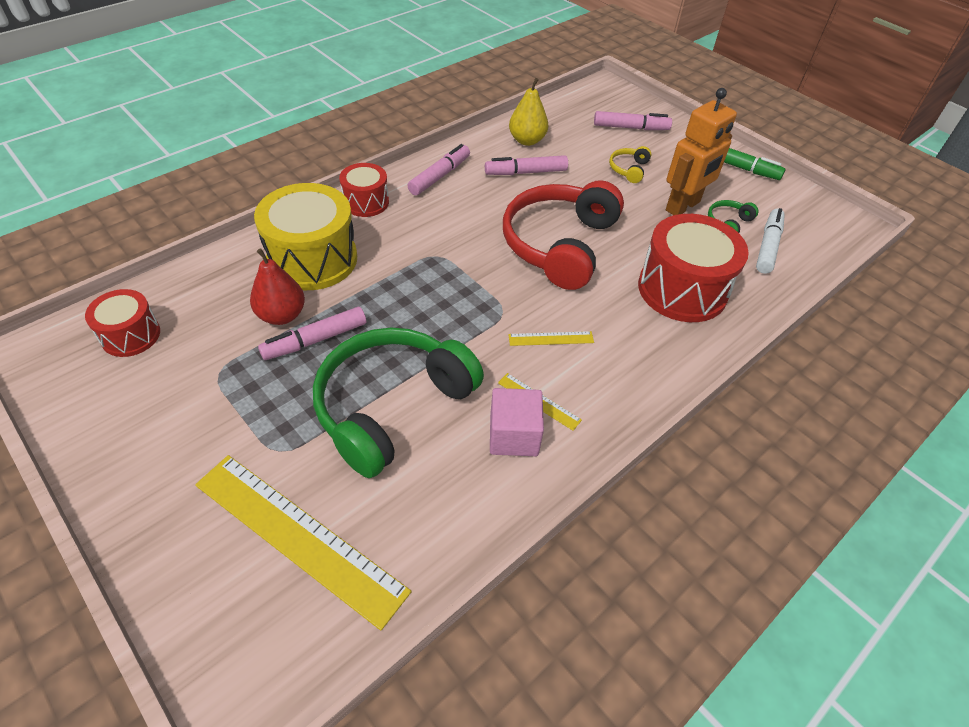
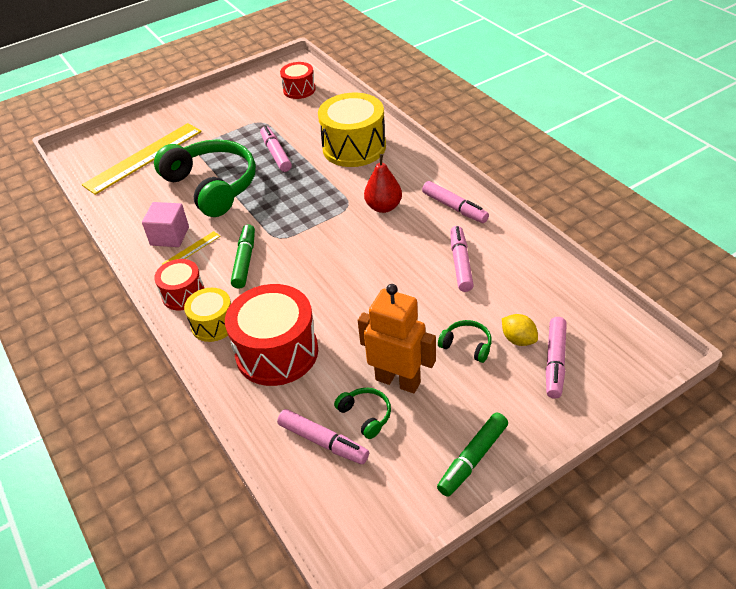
camera: 105 degrees right, 5 degrees down
red pear [250,249,305,325] -> red pear moved to [364,154,402,213]
red drum [339,163,389,217] -> red drum moved to [154,259,204,310]
red headphones [503,180,624,290] -> none
yellow ruler [508,331,594,346] -> green marker [231,224,255,289]
yellow pear [509,78,548,146] -> none
yellow headphones [609,146,651,183] -> green headphones [438,320,492,363]
orange robot [666,88,737,215] -> orange robot turned 150 degrees clockwise [358,284,436,393]
white marker [756,208,785,274] -> pink marker [277,409,369,464]
none -> yellow drum [184,288,231,342]
none -> yellow lemon [502,314,538,346]

